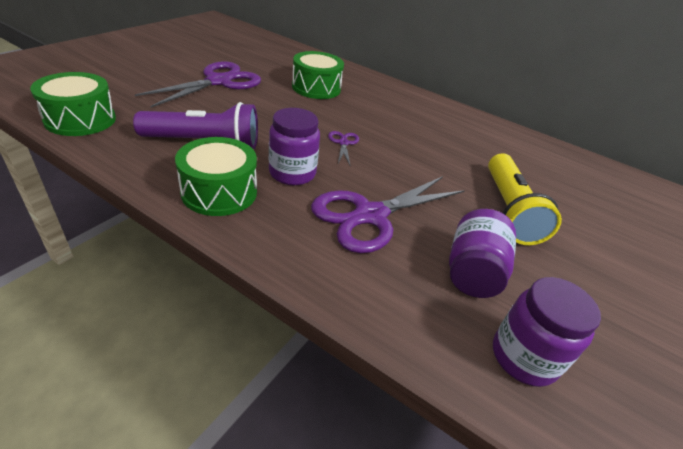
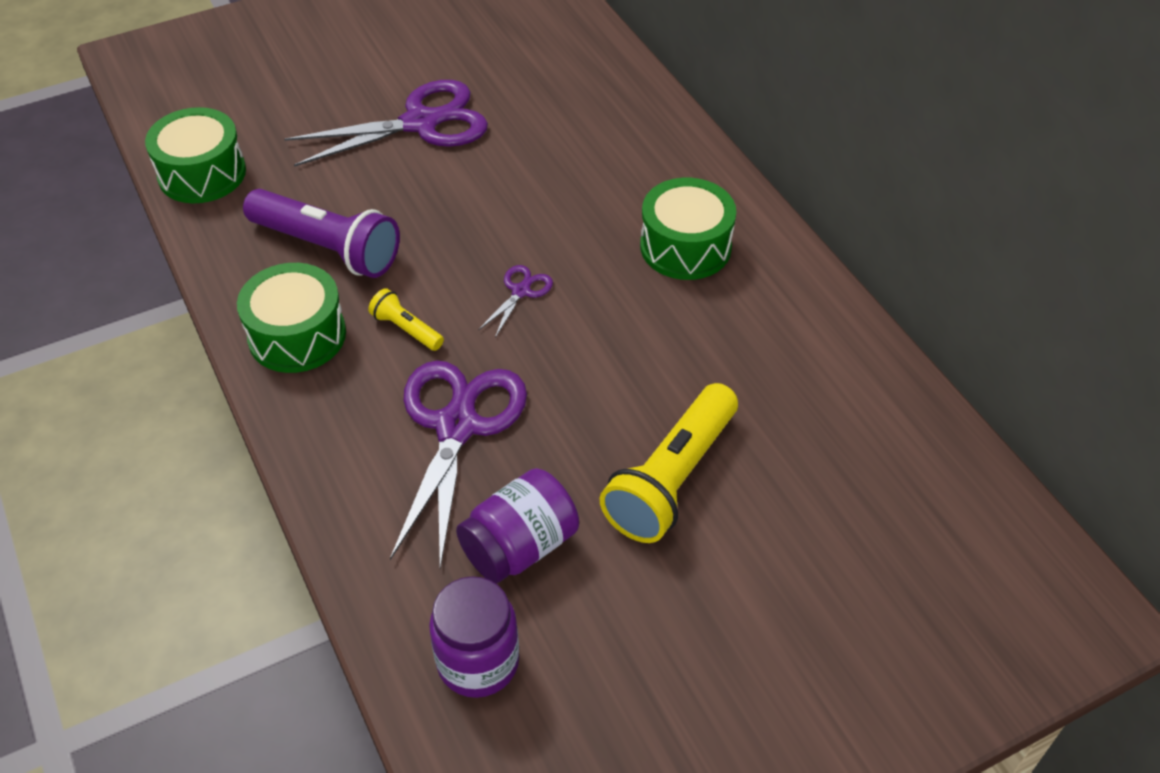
camera: 35 degrees right, 10 degrees up
purple jar [269,108,320,185] -> yellow flashlight [368,288,444,351]
green drum [292,51,344,99] -> green drum moved to [640,178,736,280]
purple scissors [311,176,465,253] -> purple scissors turned 105 degrees clockwise [390,360,527,568]

